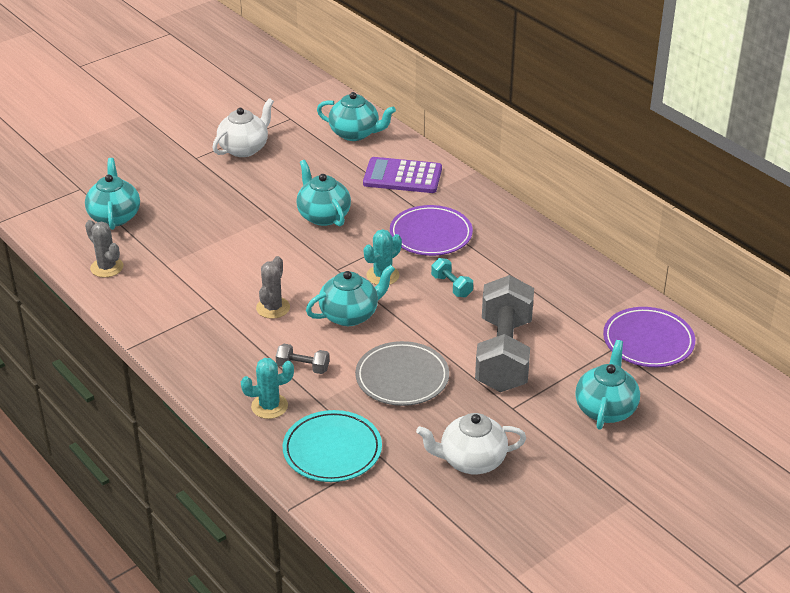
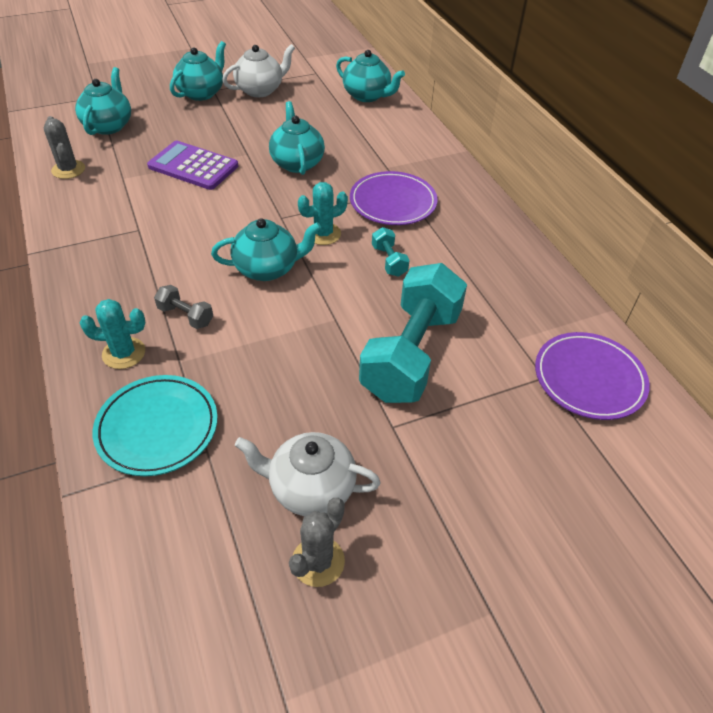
camera: 15 degrees right, 10 degrees up
grey cactus [256,256,290,319] -> grey cactus moved to [289,498,345,587]
grey plate [355,341,449,406] -> none
purple calculator [363,157,442,193] -> purple calculator moved to [147,141,238,190]
grey dumbbell [475,275,534,392] -> turquoise dumbbell [359,263,467,403]
turquoise teapot [575,340,640,430] -> turquoise teapot moved to [170,41,226,101]

